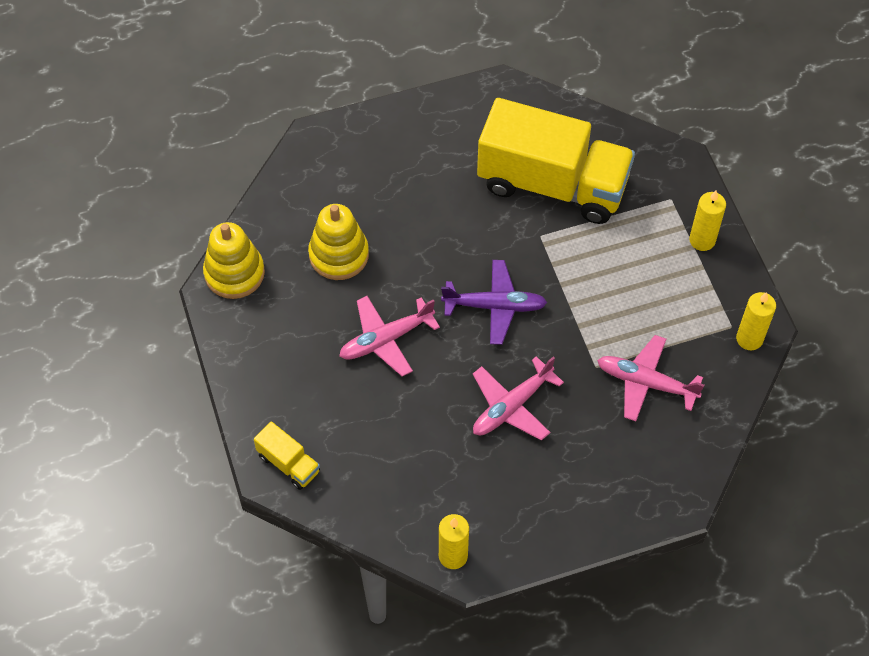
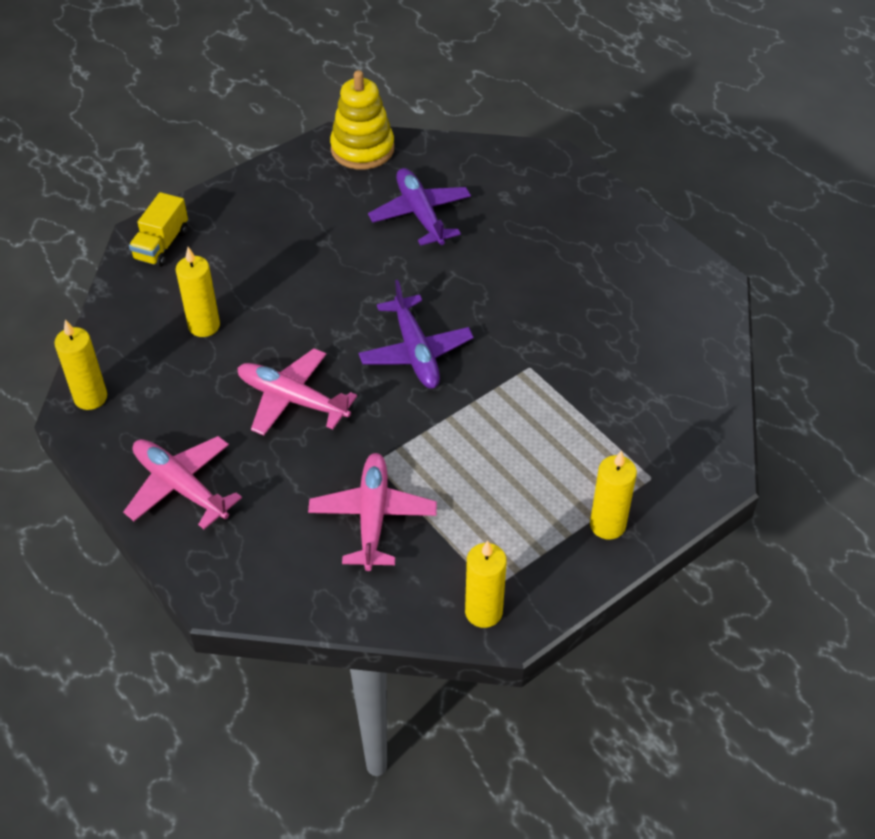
camera: 70 degrees right, 10 degrees down
yellow stacking toy [308,204,369,280] -> purple plane [368,168,471,246]
pink plane [339,296,440,376] -> pink plane moved to [123,436,242,529]
yellow truck [477,98,635,224] -> none
none -> yellow candle [176,247,220,337]

